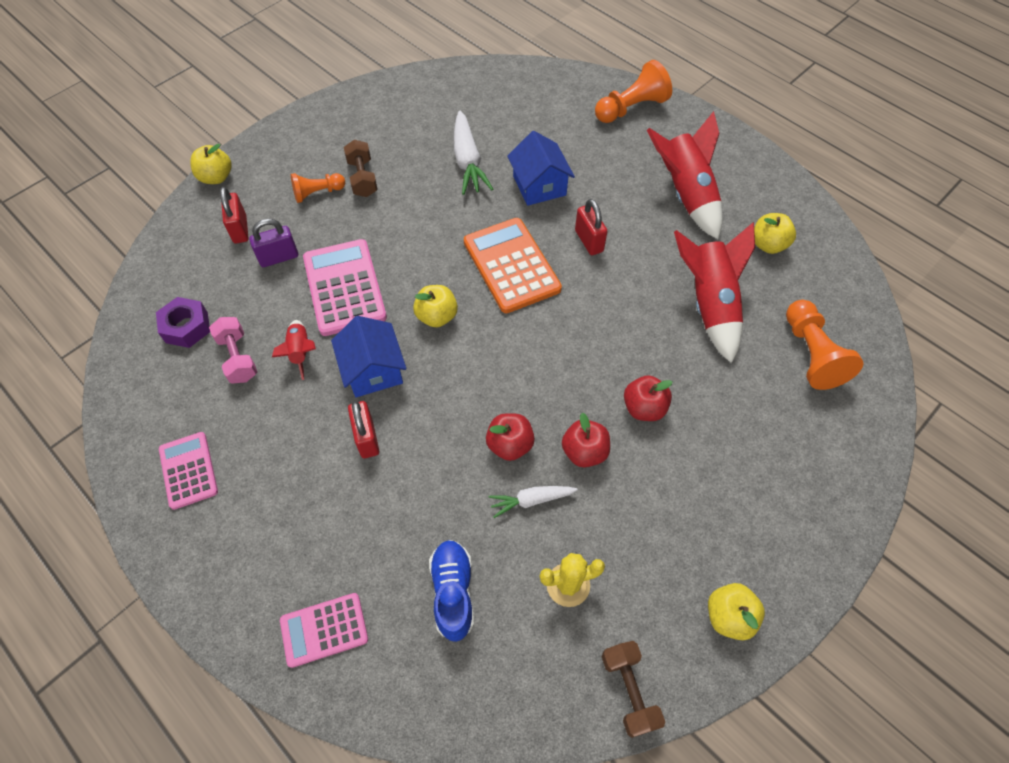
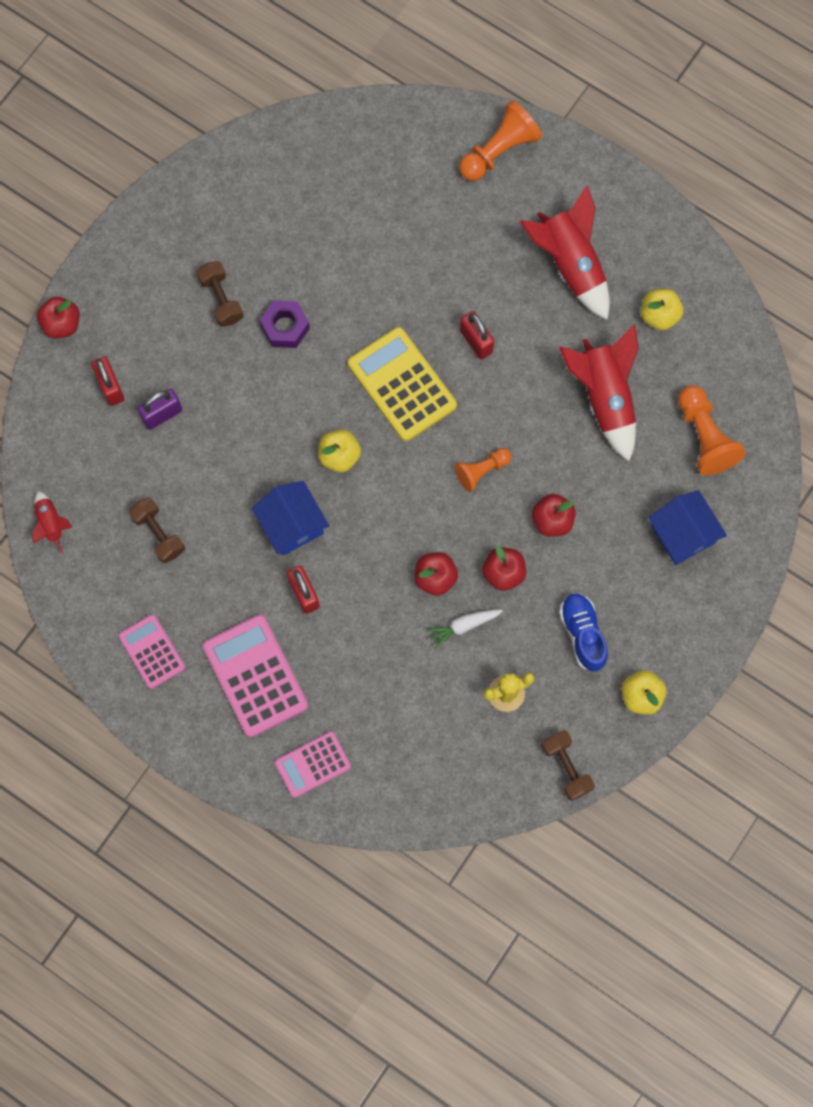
camera: 10 degrees left, 15 degrees up
purple nut [156,297,210,348] -> purple nut moved to [260,301,310,348]
yellow apple [190,144,232,184] -> red apple [37,297,80,338]
pink dumbbell [209,317,257,383] -> brown dumbbell [129,497,185,563]
red rocket [272,320,316,380] -> red rocket moved to [32,491,72,554]
orange pawn [291,173,345,203] -> orange pawn moved to [455,448,512,492]
pink calculator [303,239,387,336] -> pink calculator moved to [203,615,308,737]
blue shoe [429,540,474,642] -> blue shoe moved to [559,593,608,672]
white carrot [454,111,493,195] -> none
orange calculator [464,218,562,313] -> yellow calculator [348,327,457,441]
blue house [507,131,575,206] -> blue house moved to [648,490,727,565]

